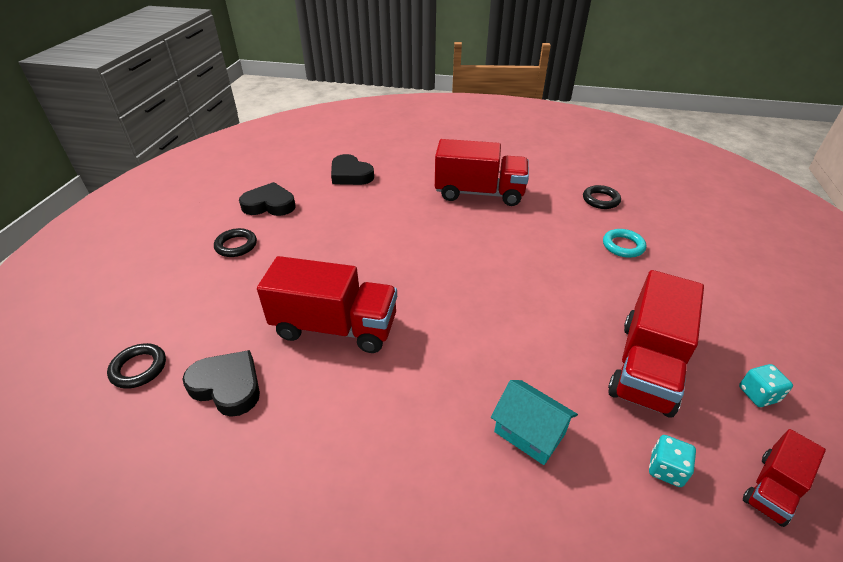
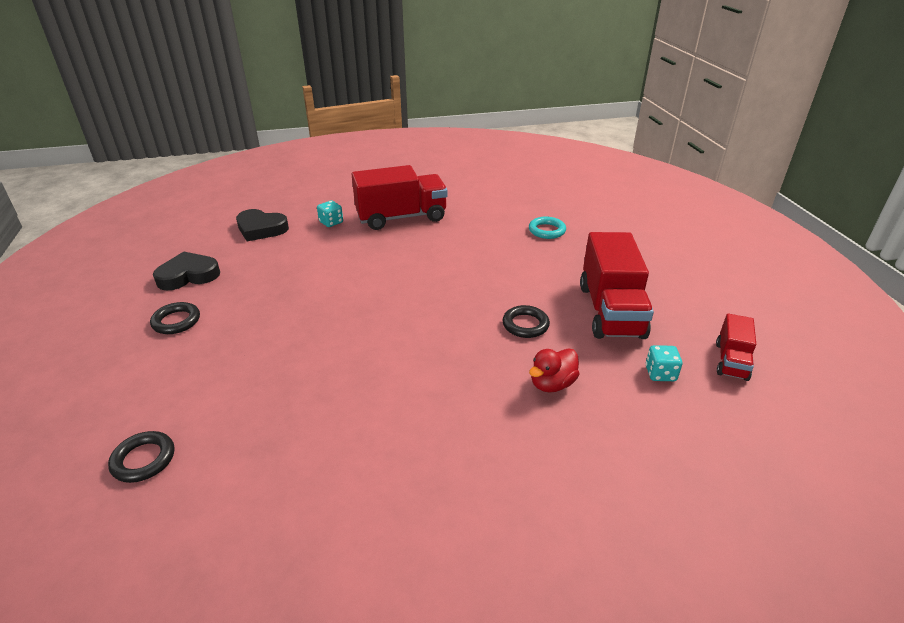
camera: 25 degrees left, 5 degrees down
black heart [182,350,260,417] -> none
red truck [257,256,397,353] -> none
turquoise house [491,380,578,465] -> red duck [529,348,579,392]
black ring [583,185,621,209] -> black ring moved to [502,305,550,338]
turquoise dice [739,364,793,407] -> turquoise dice moved to [317,200,343,227]

